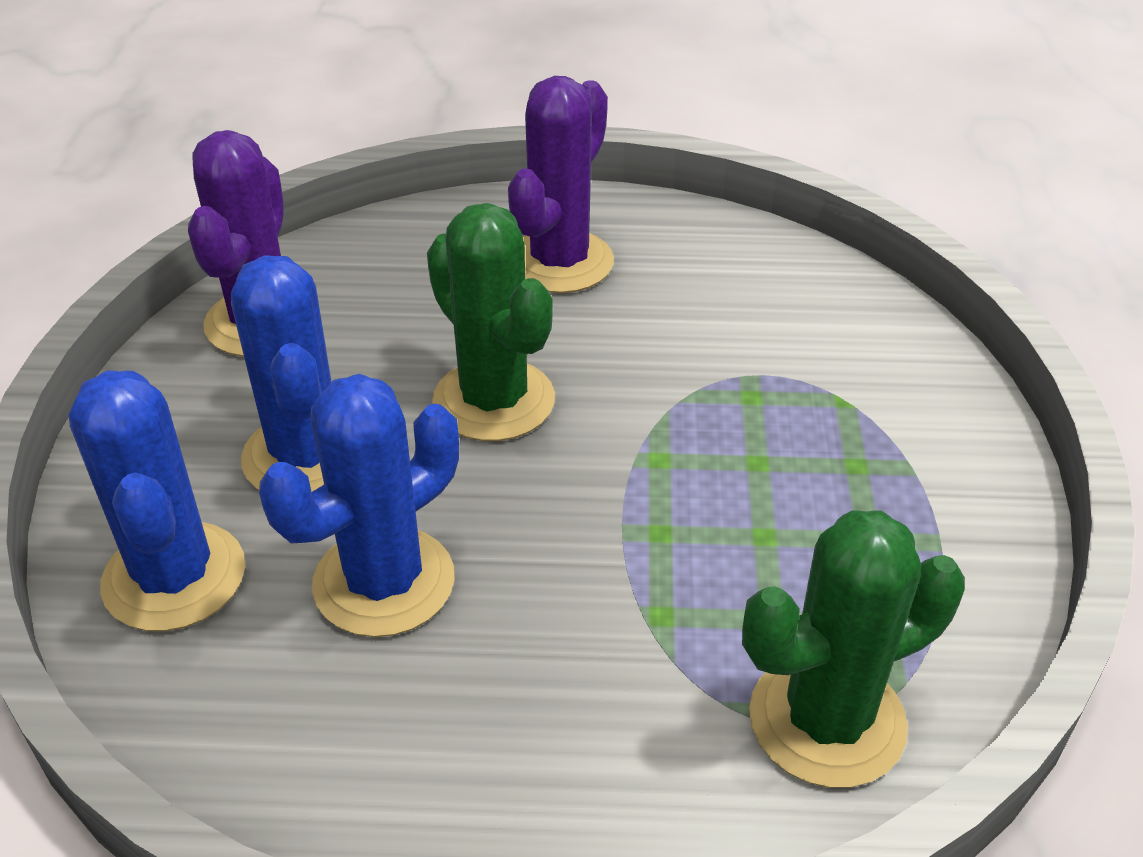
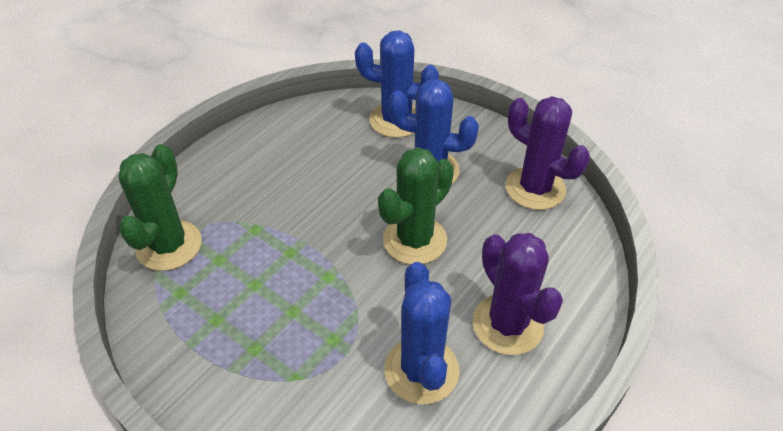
camera: 125 degrees right, 5 degrees up
blue cactus [259,374,459,637] -> blue cactus moved to [384,262,460,404]
green cactus [427,203,555,441] -> green cactus turned 45 degrees counterclockwise [378,147,454,264]

